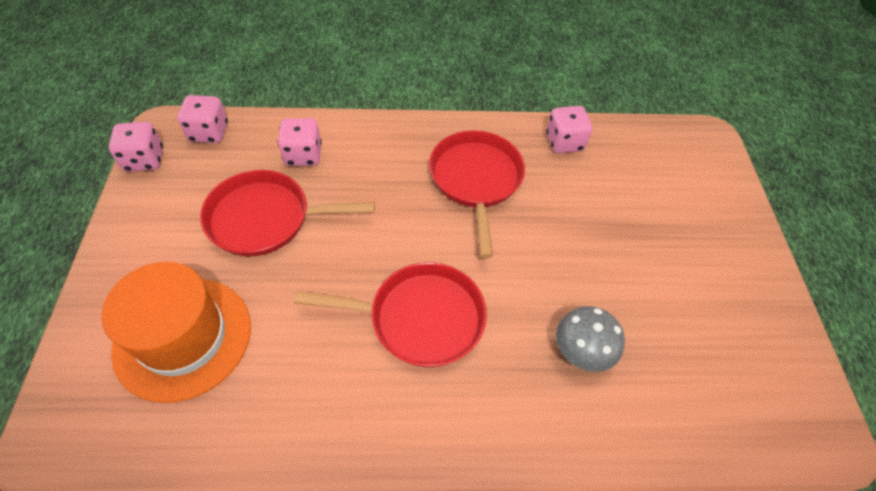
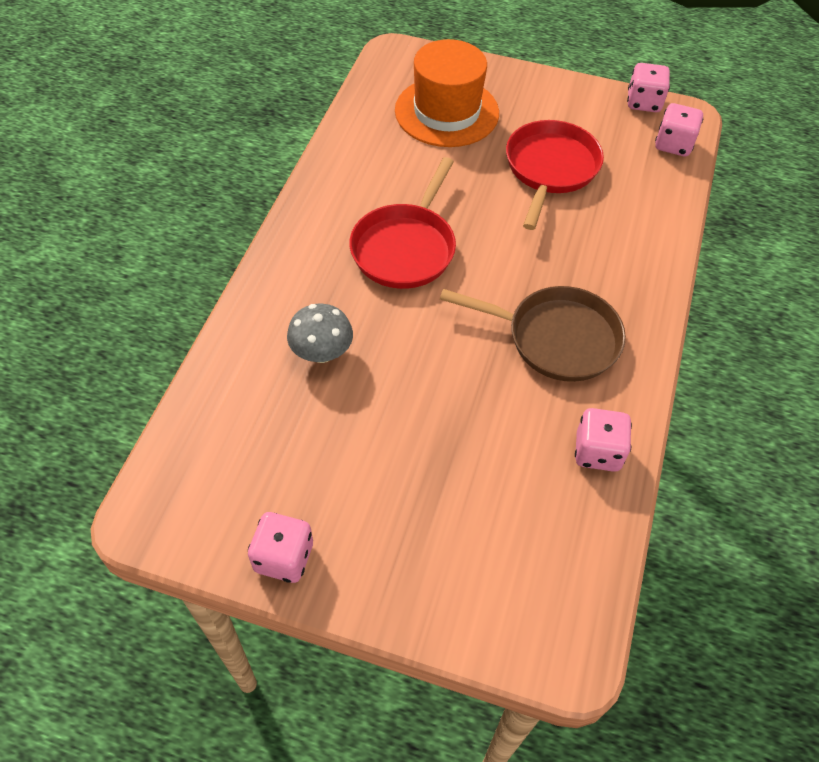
camera: 110 degrees right, 0 degrees up
pink dice [277,118,322,166] -> pink dice moved to [248,512,313,583]
red pan [429,130,525,258] -> brown pan [440,286,626,382]

